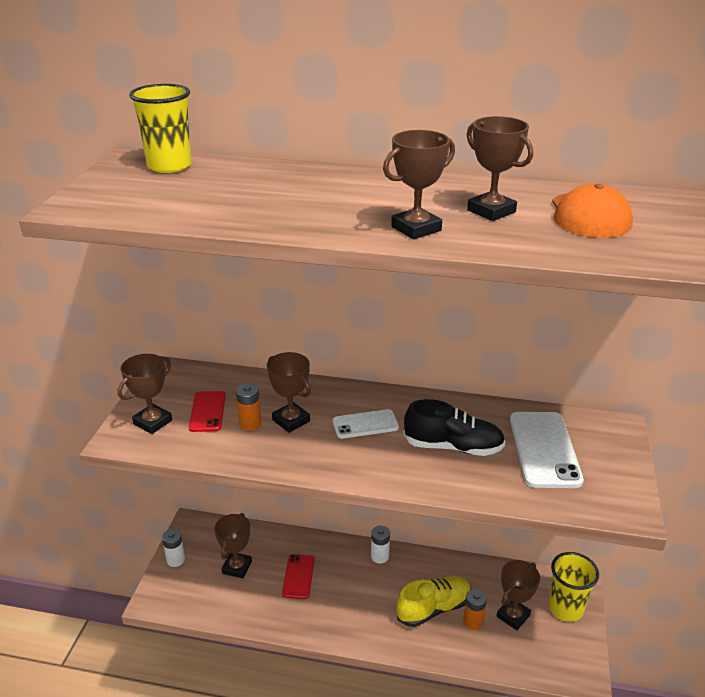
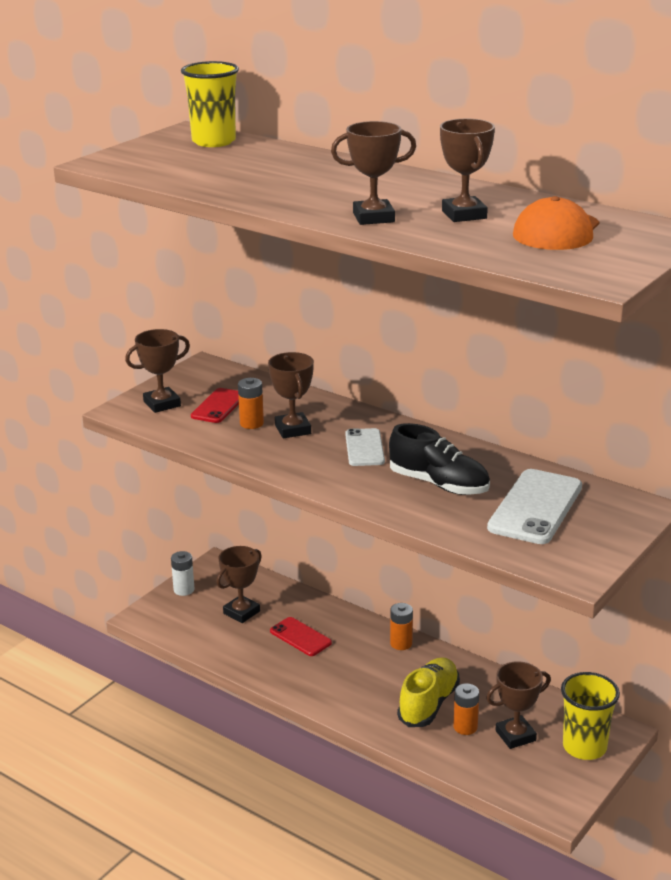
camera: 25 degrees right, 5 degrees down
red phone [282,554,315,599] -> red phone turned 75 degrees counterclockwise [270,617,332,656]
white phone [333,409,399,439] -> white phone turned 75 degrees clockwise [345,428,385,466]
white battery [371,526,390,564] -> orange battery [390,603,413,650]
yellow shoe [396,576,471,627] -> yellow shoe turned 60 degrees counterclockwise [397,657,460,727]

